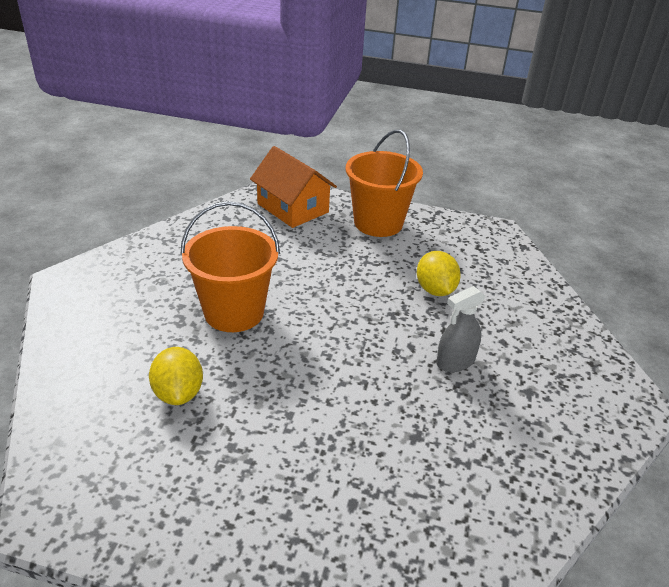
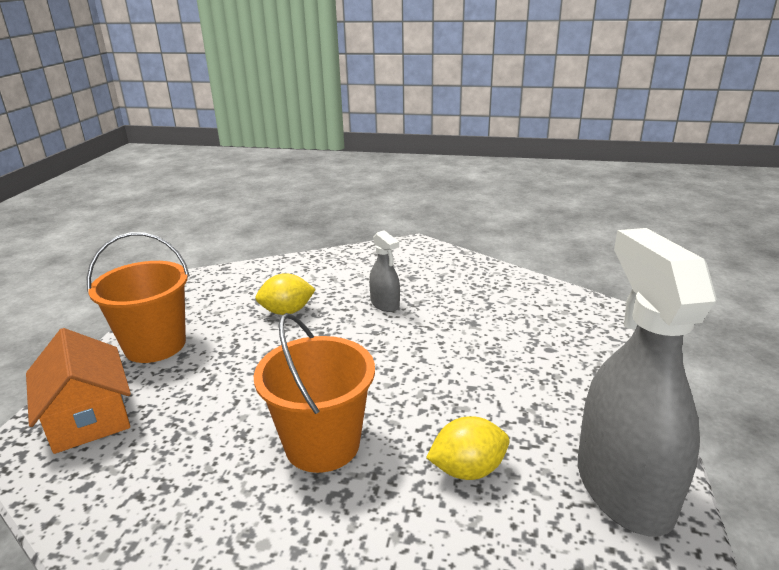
camera: 90 degrees left, 10 degrees down
orange house [250,146,337,228] -> orange house turned 75 degrees counterclockwise [26,328,131,454]
none -> grey spray bottle [578,228,717,537]

